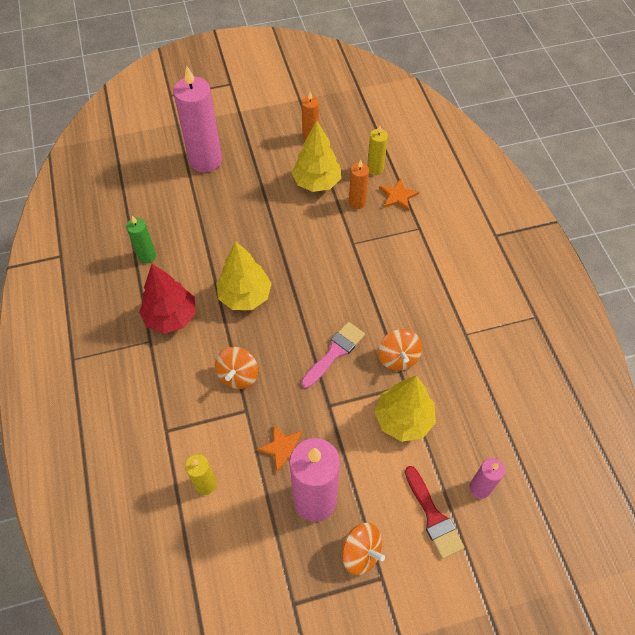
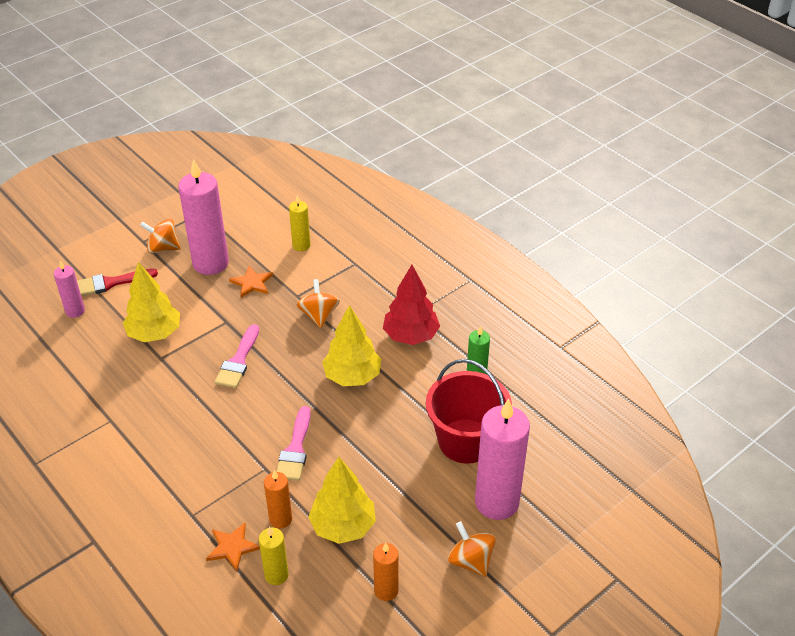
camera: 155 degrees right, 15 degrees down
orange spinning top [378,329,422,371] -> orange spinning top moved to [448,521,496,577]
red brush [405,466,464,559] -> red brush turned 60 degrees counterclockwise [77,268,158,296]
none -> pink brush [276,406,311,481]
none -> red bucket [426,359,512,464]

